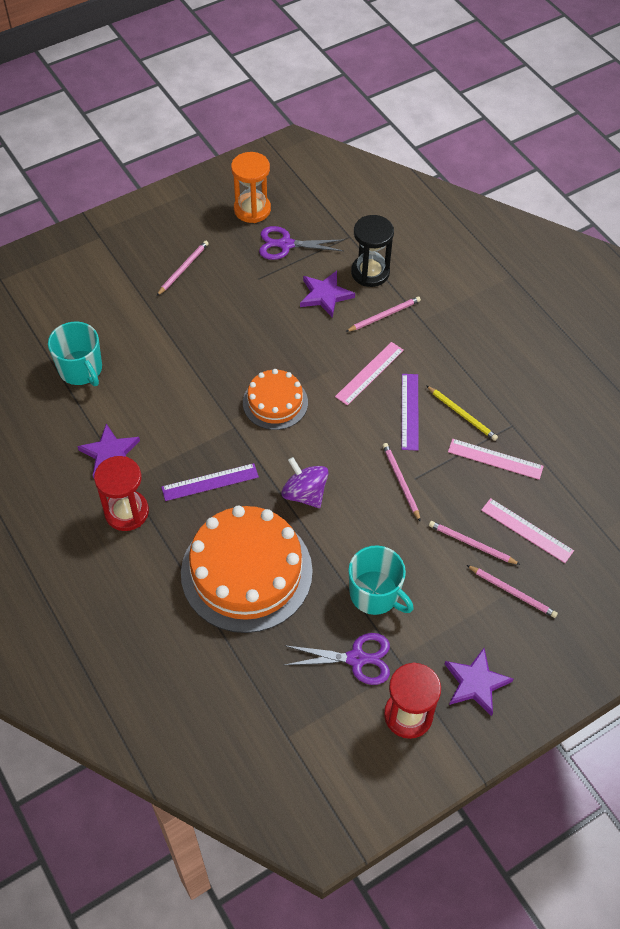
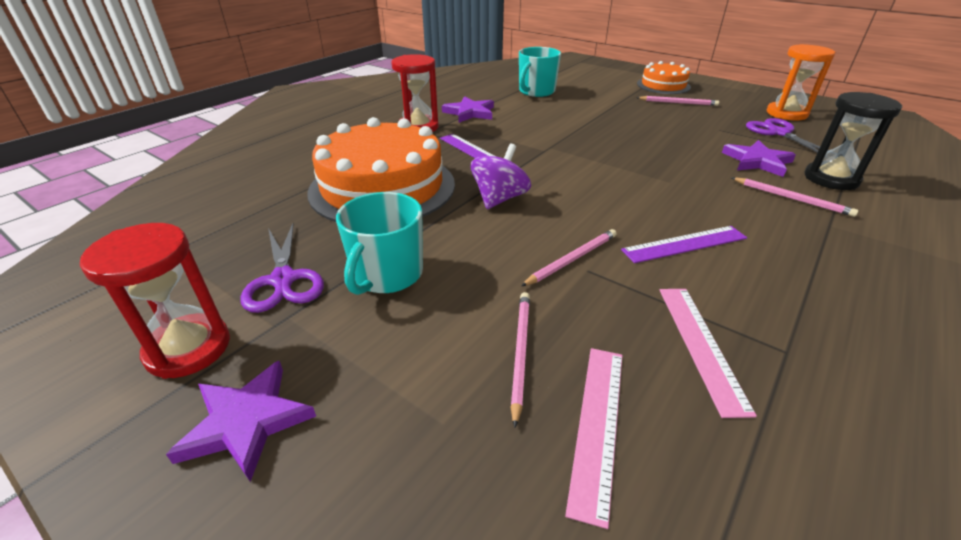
camera: 70 degrees right, 20 degrees down
orange cake [243,369,308,430] -> orange cake moved to [637,61,691,94]
pink ruler [335,342,404,406] -> none
yellow pencil [426,385,498,441] -> none
pink pencil [467,565,558,618] -> none

